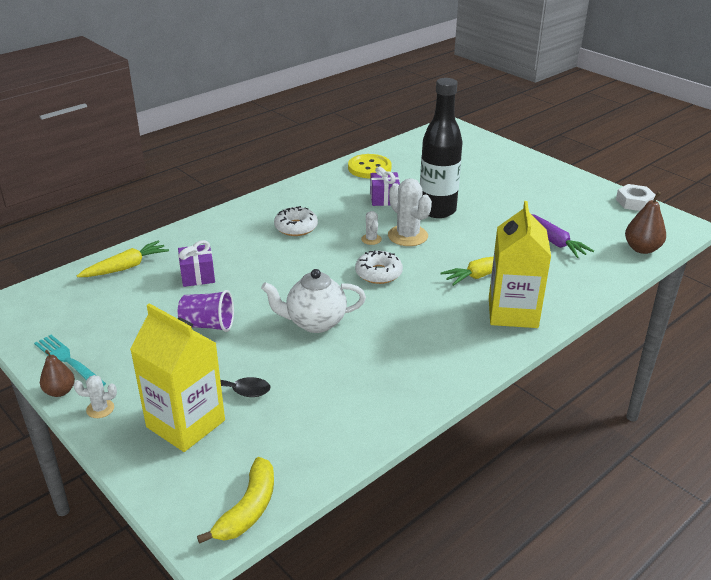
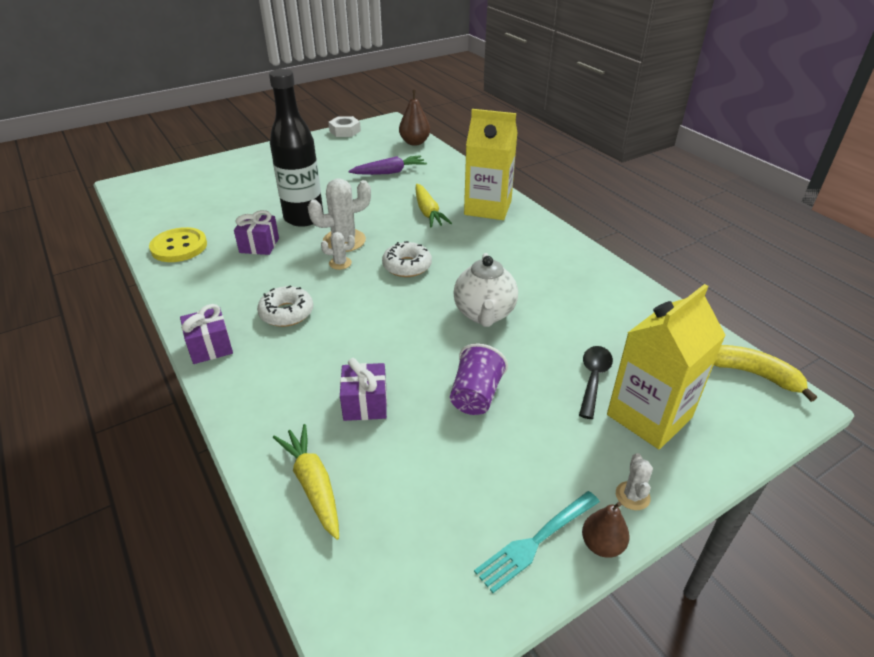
camera: 80 degrees left, 5 degrees up
none -> purple gift [180,304,233,364]

